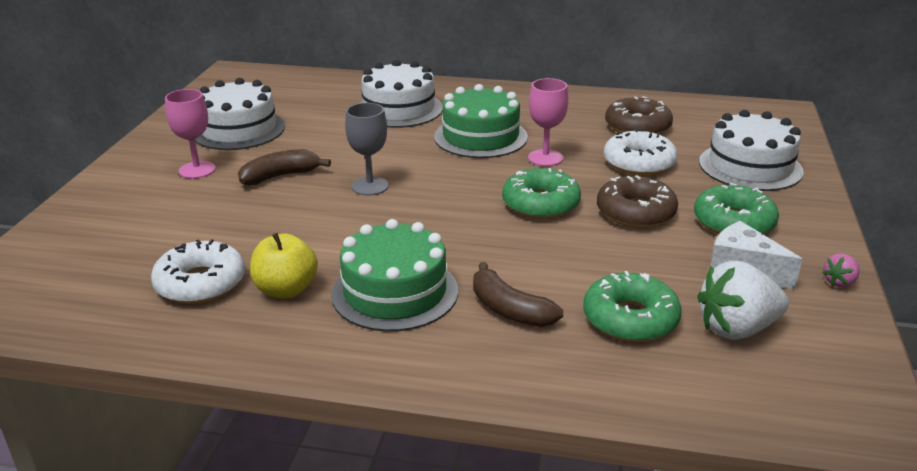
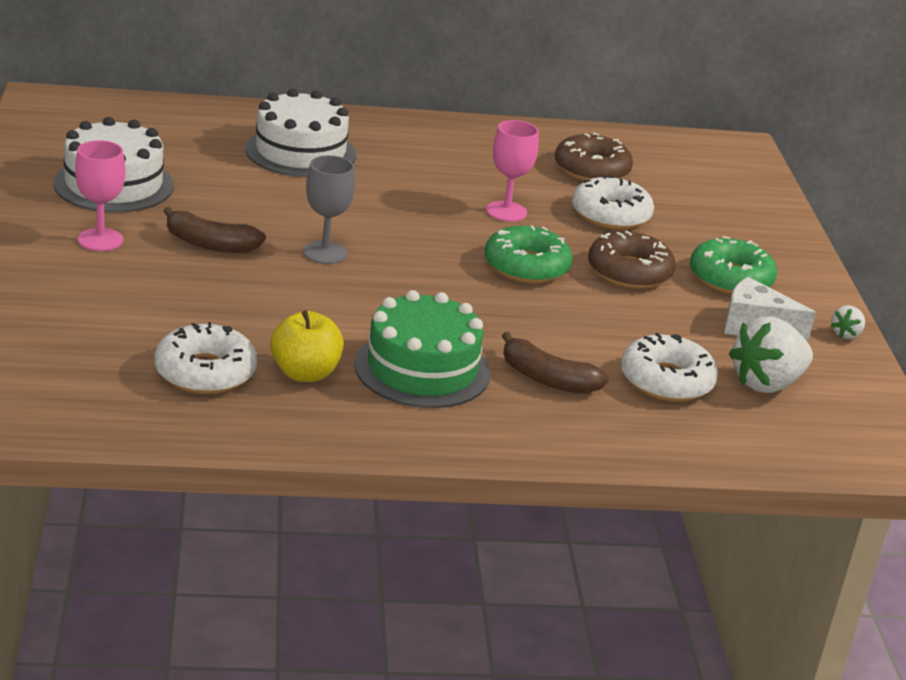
camera: 20 degrees left, 0 degrees up
brown banana [238,149,331,185] -> brown banana turned 120 degrees counterclockwise [163,207,266,253]
green cake [434,84,528,158] -> none
green donut [583,271,682,342] -> white donut [621,333,718,402]
white cake [699,110,804,191] -> none
pink strawberry [822,254,860,287] -> white strawberry [830,305,865,339]

